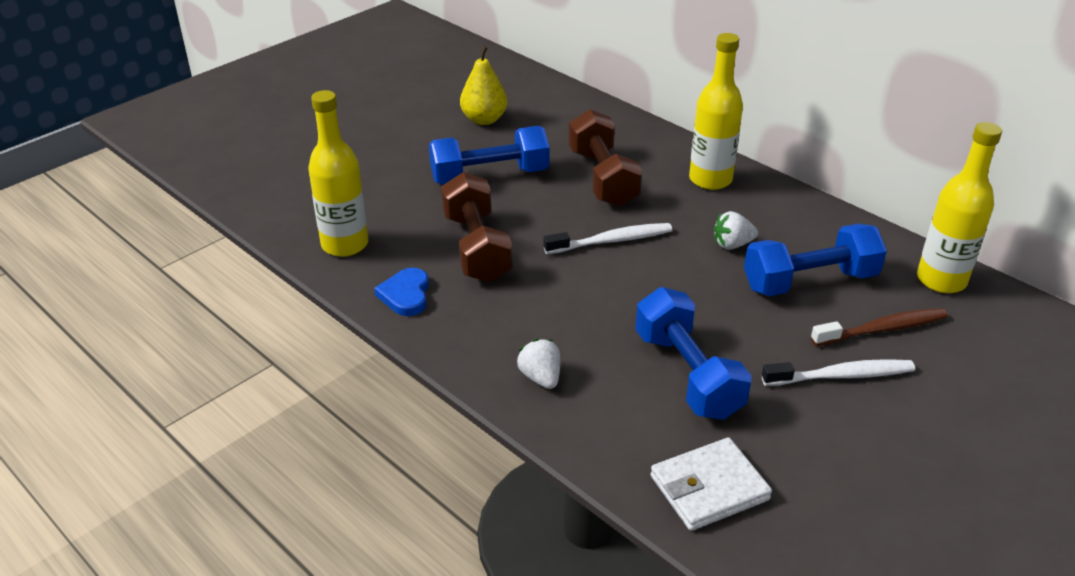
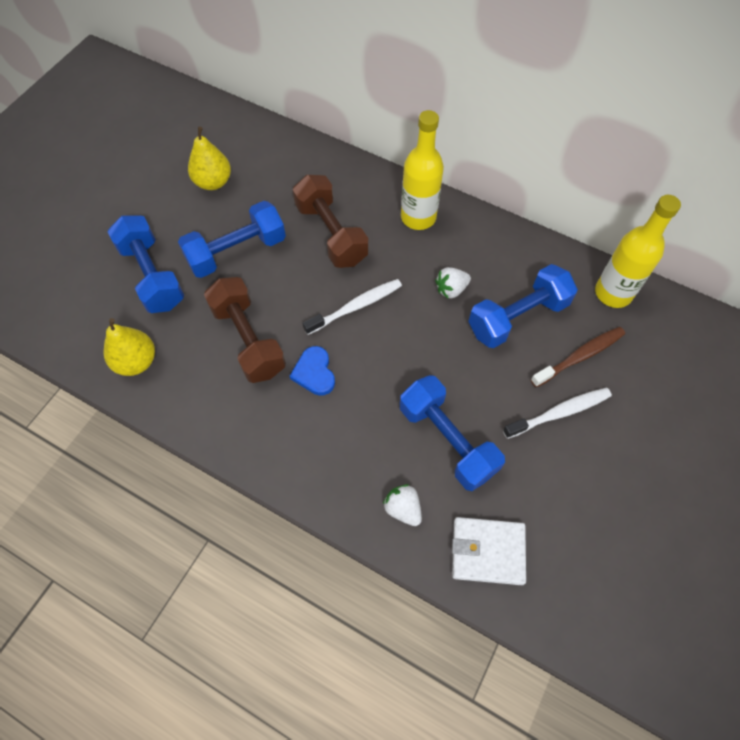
camera: 15 degrees left, 25 degrees up
yellow bottle [308,90,368,257] -> yellow pear [104,318,155,376]
blue heart [374,268,429,316] -> blue heart moved to [290,346,335,396]
white strawberry [517,339,560,389] -> white strawberry moved to [383,484,422,526]
white wallet [650,437,772,531] -> white wallet turned 45 degrees clockwise [452,517,526,585]
none -> blue dumbbell [107,215,185,313]

